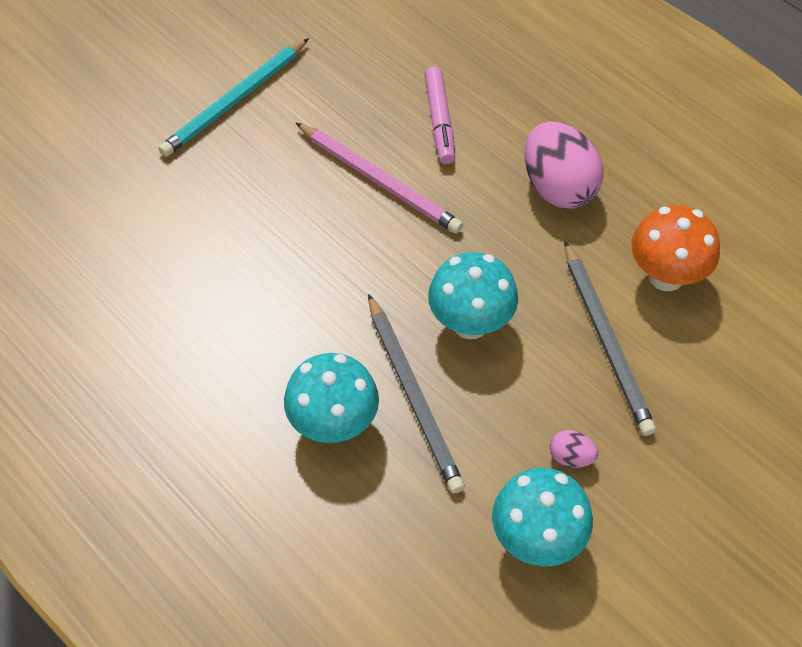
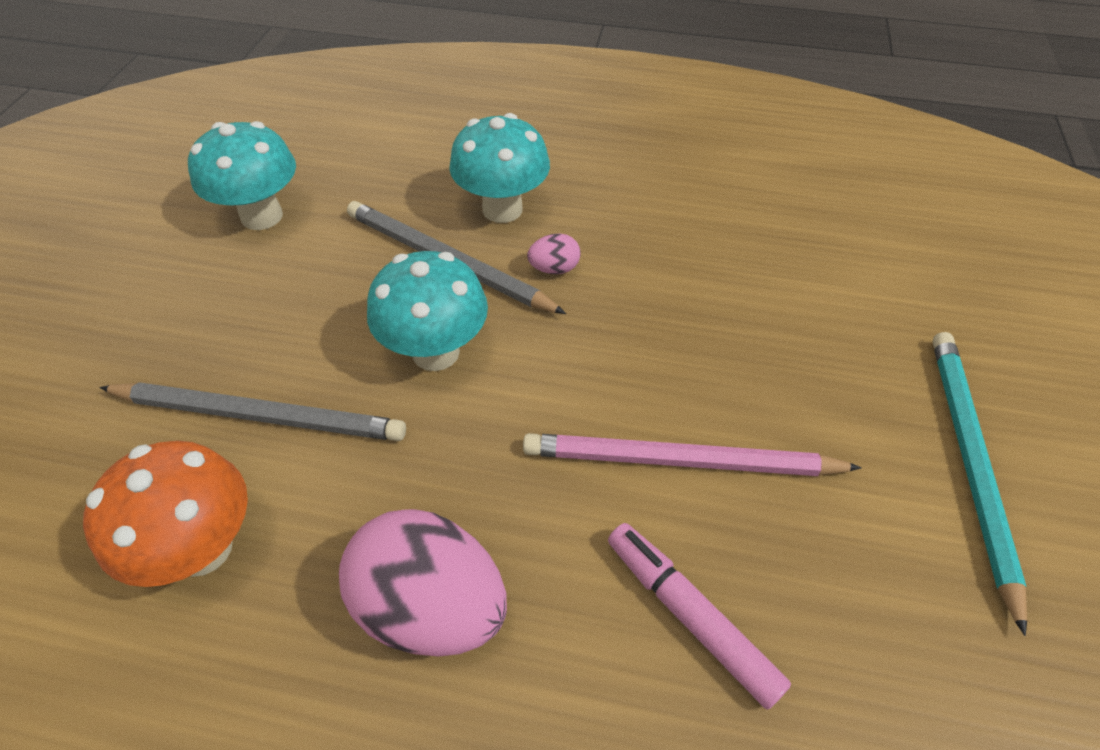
camera: 145 degrees right, 5 degrees down
pink egg [550,430,598,468] -> pink egg moved to [527,234,581,274]
grey pencil [564,241,656,436] -> grey pencil turned 150 degrees clockwise [99,382,406,441]

